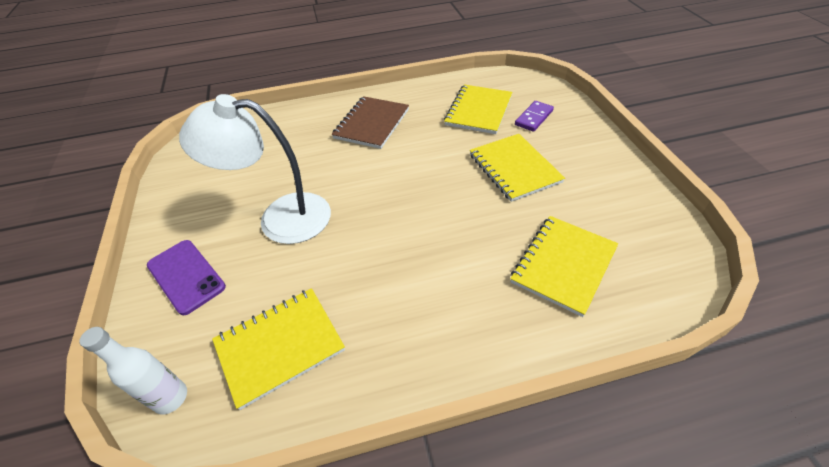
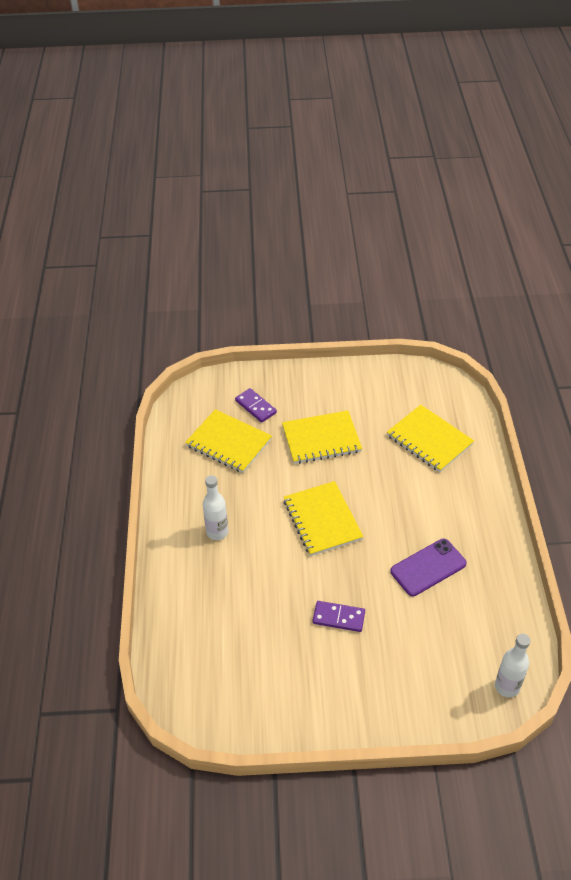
camera: 80 degrees left, 0 degrees up
purple phone [147,240,226,315] -> purple phone moved to [390,539,467,596]
white lamp [179,94,331,244] -> purple domino [313,601,365,632]
yellow notebook [212,288,345,410] -> yellow notebook moved to [284,481,364,556]
brown notebook [332,96,409,149] -> white bottle [203,475,228,540]

